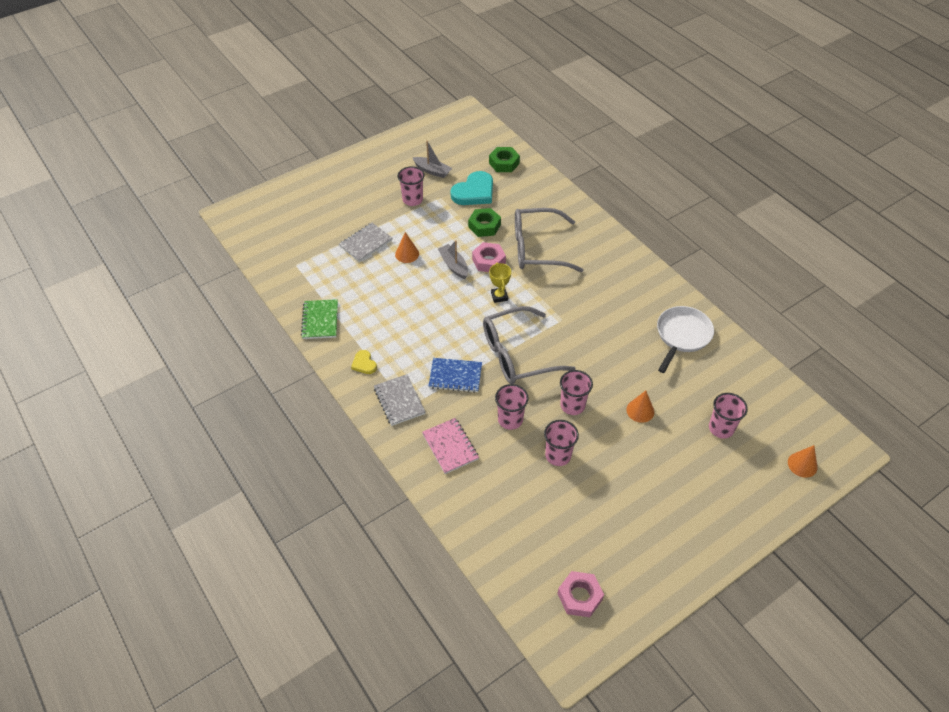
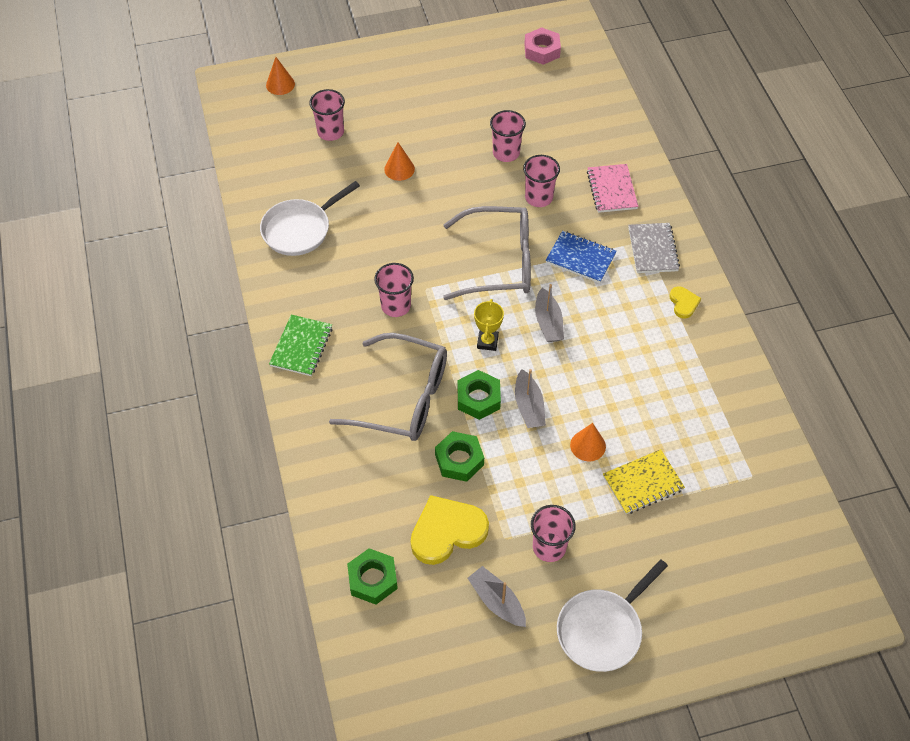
camera: 160 degrees left, 5 degrees up
green notebook [301,299,338,339] -> green notebook moved to [269,314,332,376]
grey notebook [339,223,392,262] -> yellow notebook [603,449,685,514]
turquoise heart [451,171,493,205] -> yellow heart [410,495,489,565]
pink nut [472,242,506,272] -> green nut [458,370,501,420]
pink cup [560,370,593,415] -> pink cup moved to [374,263,414,317]
none -> grey boat [535,284,564,342]
none -> white pan [557,559,668,672]

